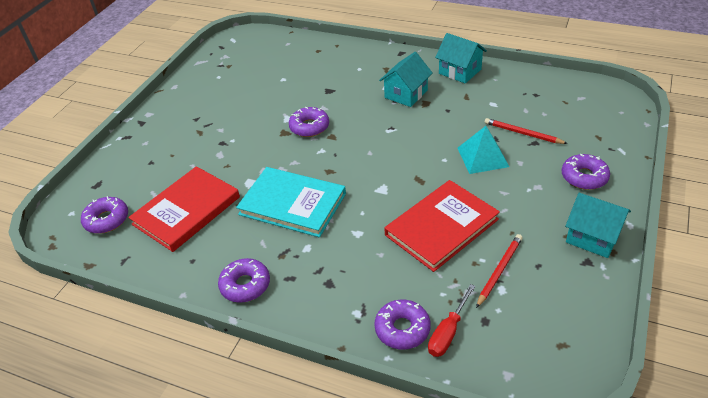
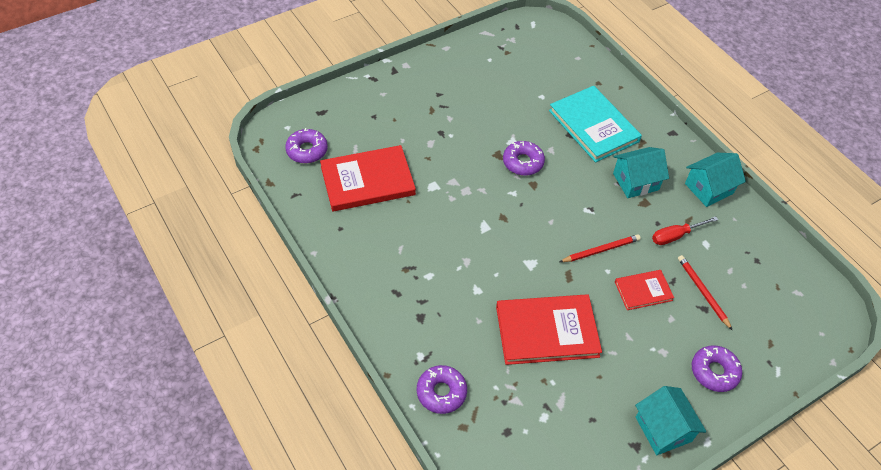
camera: 30 degrees right, 10 degrees up
purple donut [218,258,270,303] -> none
turquoise book [236,167,346,237] -> turquoise book moved to [549,86,642,162]
red screwdriver [428,284,476,357] -> red screwdriver moved to [652,216,718,245]
turquoise house [435,33,487,84] -> turquoise house turned 75 degrees clockwise [685,153,746,207]
turquoise pyramid [458,126,509,174] -> red book [615,270,674,310]
red pencil [476,234,522,308] -> red pencil moved to [560,234,641,262]

